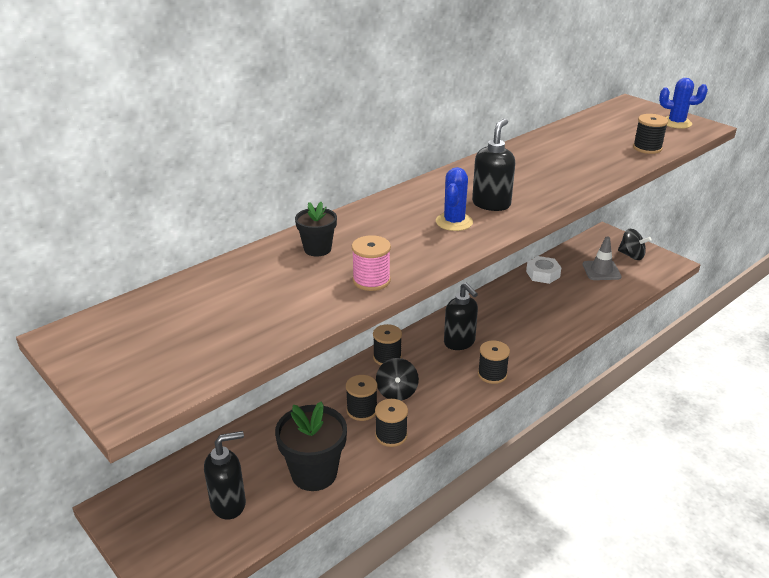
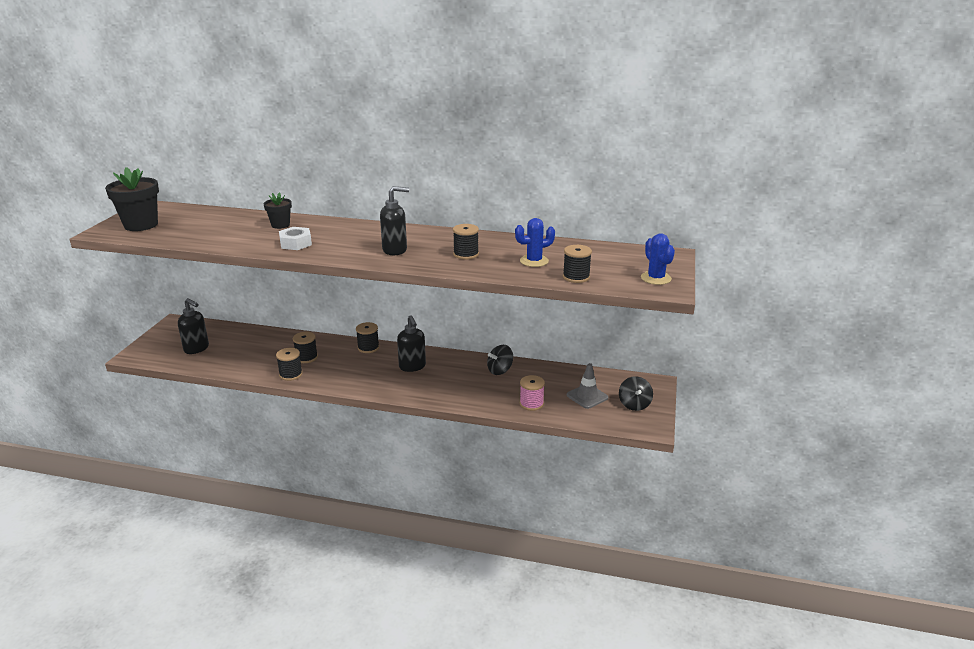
camera: 55 degrees right, 5 degrees down
black flower pot [275,401,347,491] -> black flower pot moved to [105,167,159,231]
pink spool [352,235,391,291] -> pink spool moved to [520,375,545,411]
black spinning top [376,358,419,401] -> black spinning top moved to [487,345,513,375]
blue cactus [436,167,473,231] -> blue cactus moved to [515,218,555,267]
black soap dispenser [444,283,478,350] -> black soap dispenser turned 45 degrees counterclockwise [397,315,426,372]
black spool [478,340,510,384] -> black spool moved to [453,224,479,259]
white nut [526,256,562,284] -> white nut moved to [279,227,312,250]

